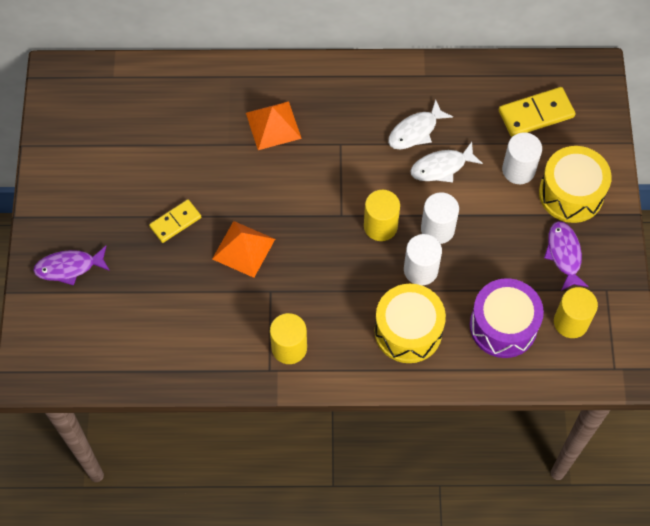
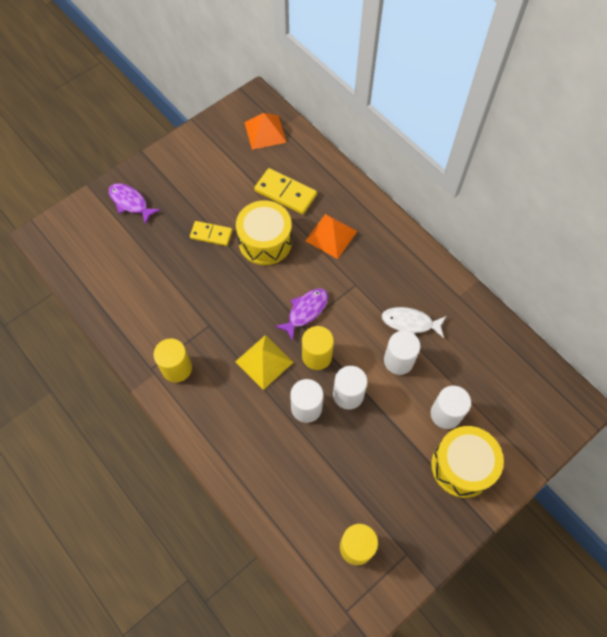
camera: 50 degrees right, 0 degrees up
orange pyramid [212,221,275,278] -> orange pyramid moved to [244,113,287,150]
yellow drum [374,284,446,363] -> yellow drum moved to [236,200,292,265]
white fish [410,142,483,182] -> white cylinder [384,331,421,375]
purple drum [470,278,544,358] -> none
yellow domino [499,87,575,137] -> yellow domino moved to [254,168,317,214]
purple fish [544,221,589,291] -> purple fish moved to [275,288,328,341]
none -> yellow pyramid [235,335,294,390]

